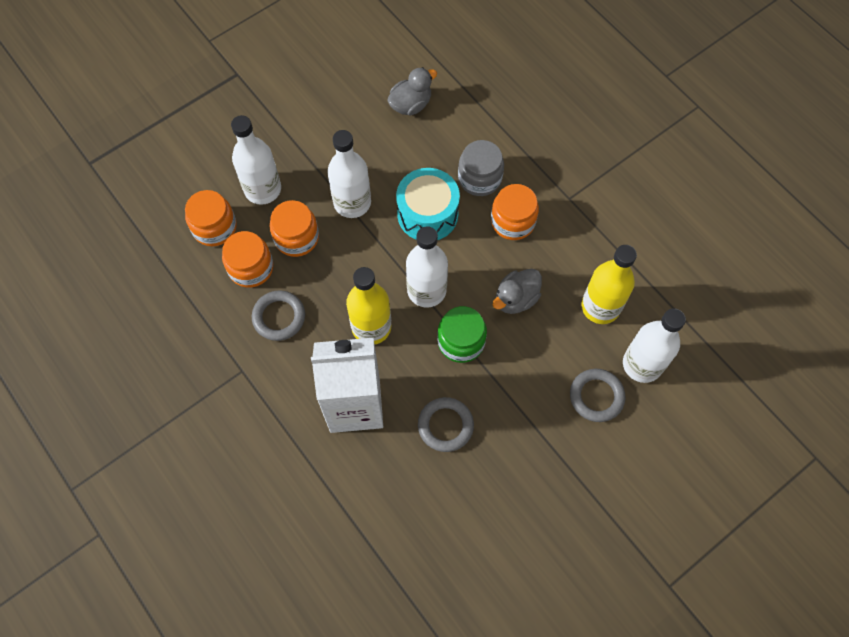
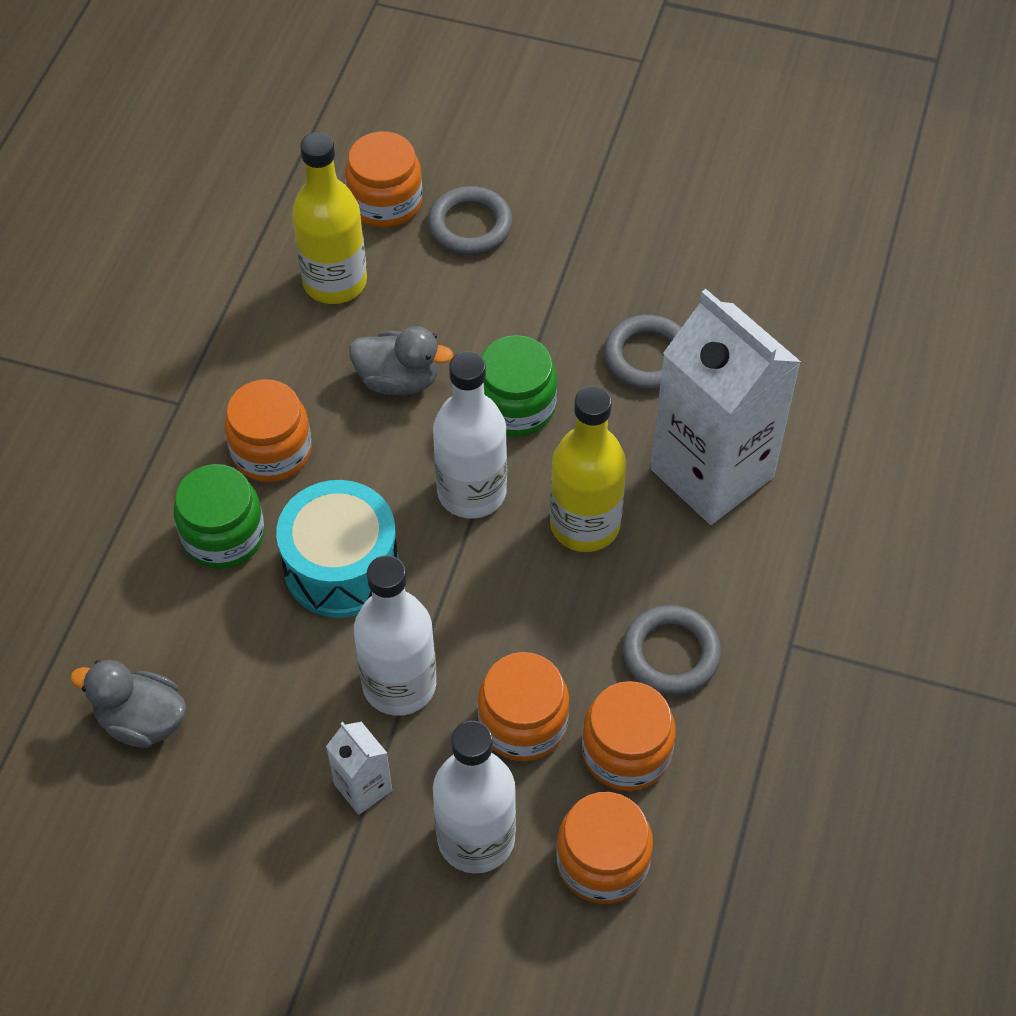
camera: 125 degrees left, 10 degrees down
grey jar [458,140,504,196] -> green jar [174,464,265,569]
white bottle [623,308,686,383] -> orange jar [345,132,422,227]
none -> white carton [326,722,392,815]

